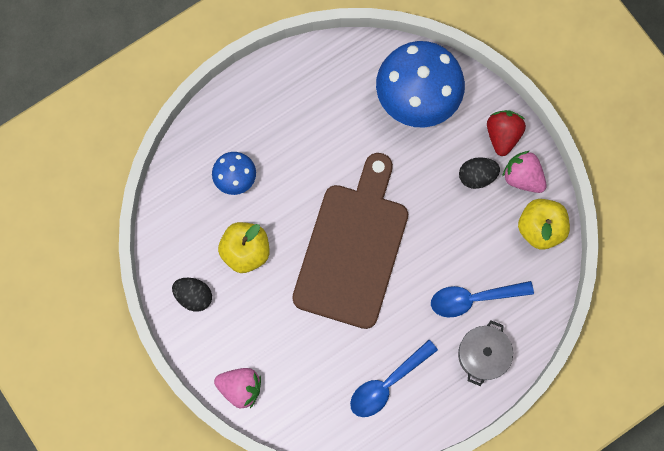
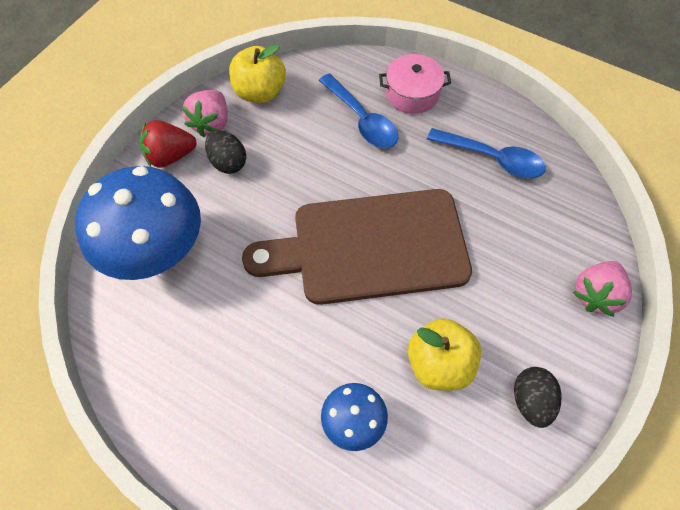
camera: 115 degrees left, 15 degrees down
pink strawberry [214,368,261,408] -> pink strawberry turned 135 degrees counterclockwise [573,261,632,317]
grey pot [458,320,513,386] -> pink pot [379,54,451,114]

